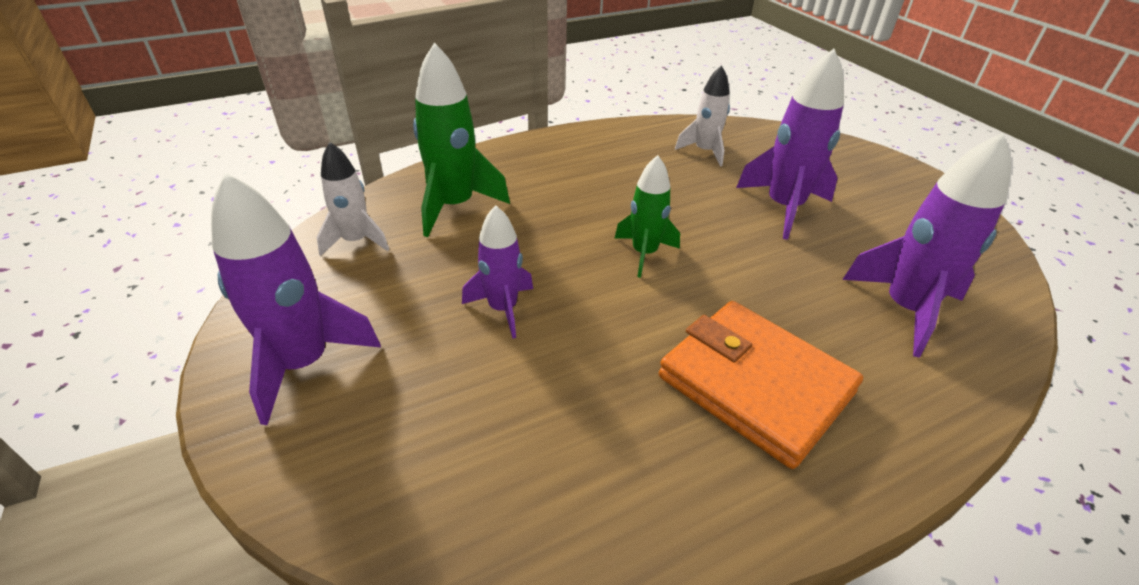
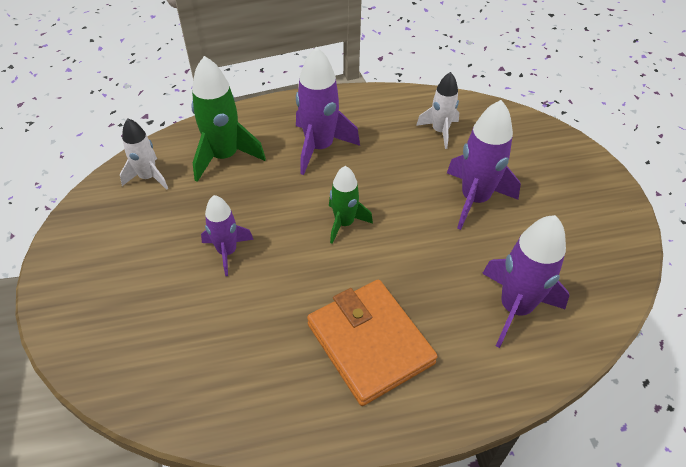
camera: 15 degrees right, 10 degrees up
purple rocket [211,173,381,425] -> purple rocket moved to [296,47,360,175]

